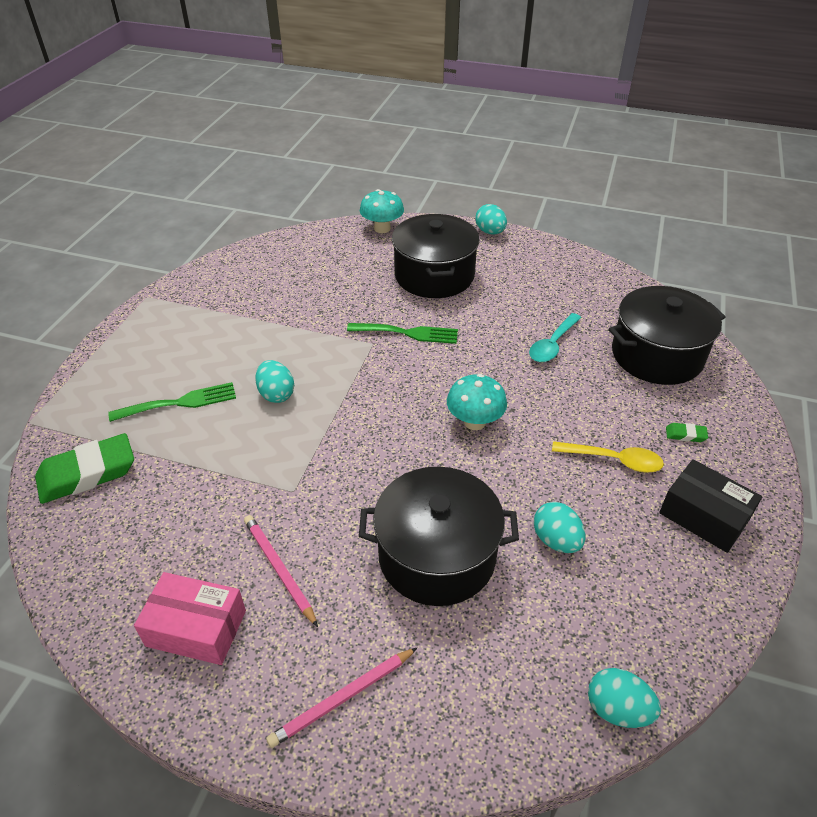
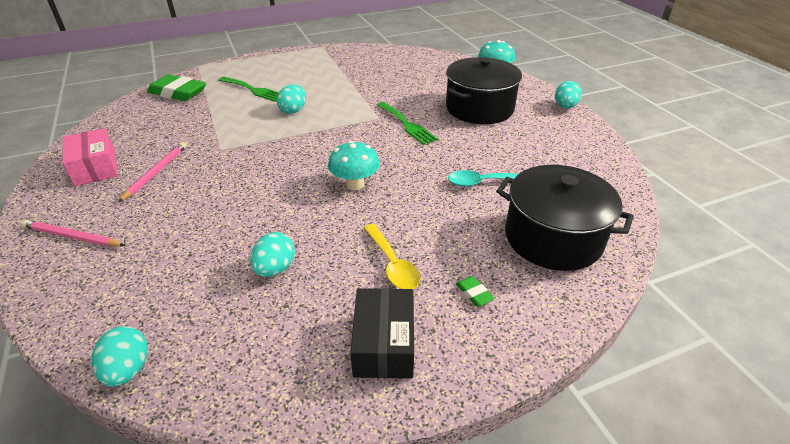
camera: 50 degrees right, 5 degrees down
black pot [359,467,519,606] -> none

